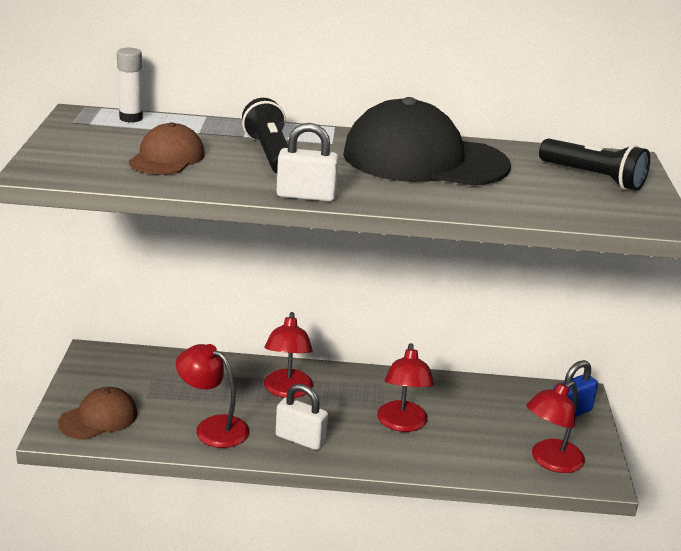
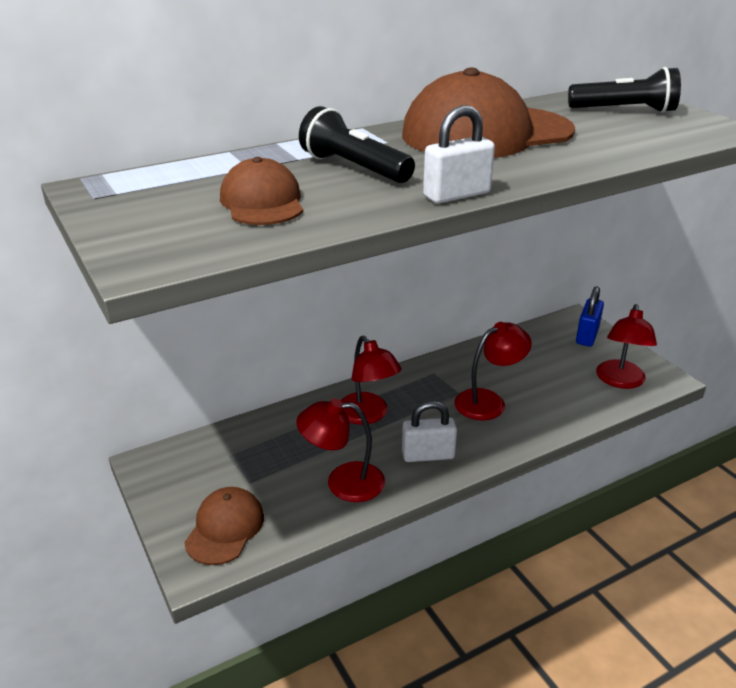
camera: 30 degrees left, 5 degrees up
white glue stick [117,48,143,123] -> none
black cap [343,97,511,186] -> brown cap [402,67,575,158]
red lamp [377,343,434,432] -> red lamp turned 90 degrees counterclockwise [455,322,532,420]

